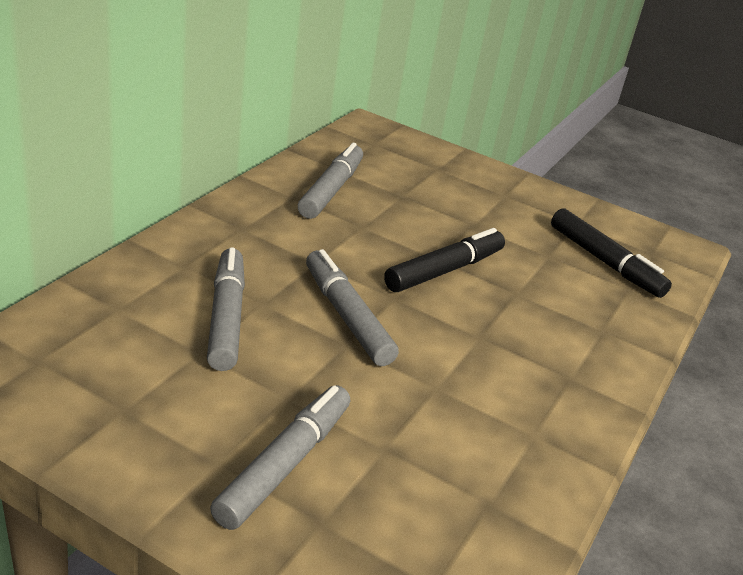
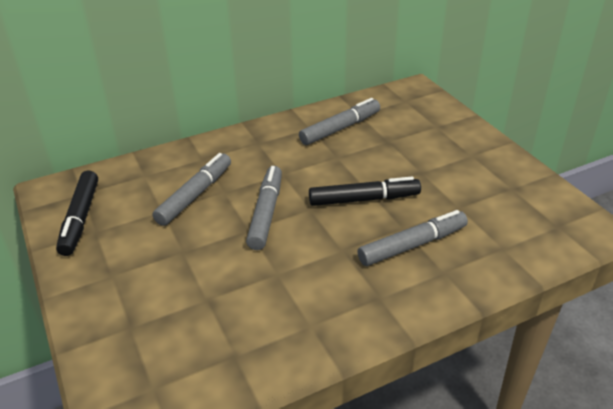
camera: 40 degrees right, 5 degrees up
grey marker [210,385,350,530] -> grey marker moved to [357,210,468,266]
black marker [551,208,672,298] -> black marker moved to [56,170,98,256]

